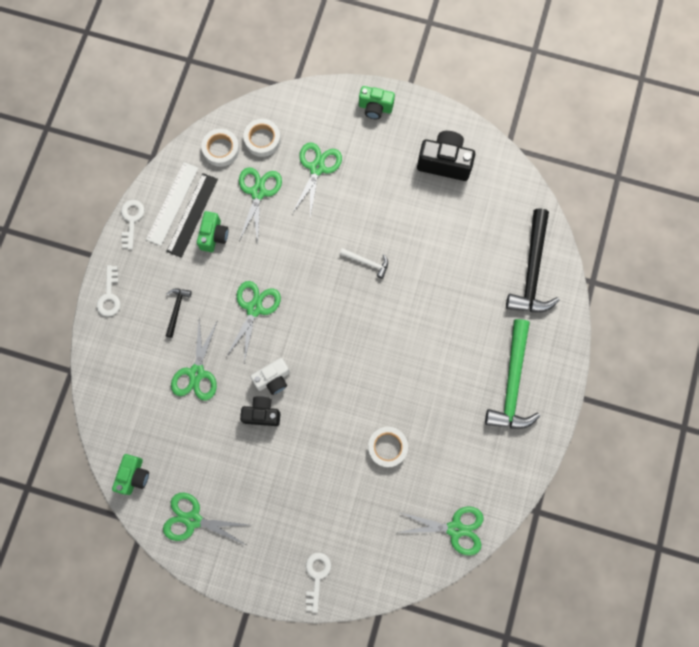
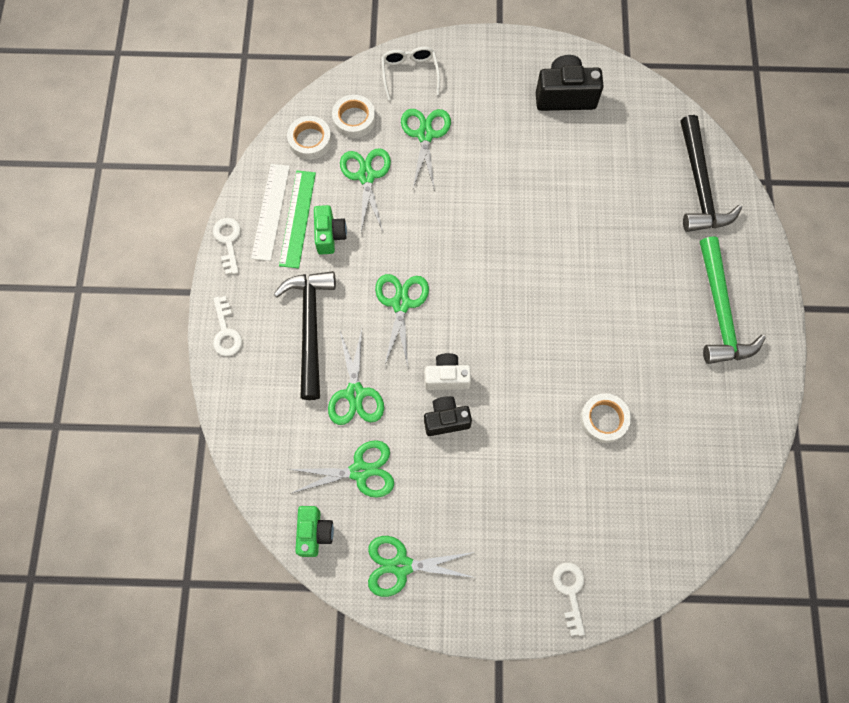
camera: 15 degrees left, 5 degrees down
black ruler [166,173,218,258] -> green ruler [279,170,316,268]
black hammer [166,289,192,338] -> black hammer [274,271,336,400], size x2.13
white camera [250,358,290,395] -> white camera turned 135 degrees counterclockwise [425,353,471,390]
white hammer [340,248,388,279] -> none
green camera [359,86,395,119] -> none
green scissors [395,506,484,556] -> green scissors moved to [287,440,394,498]
none -> white glasses [381,47,440,101]

